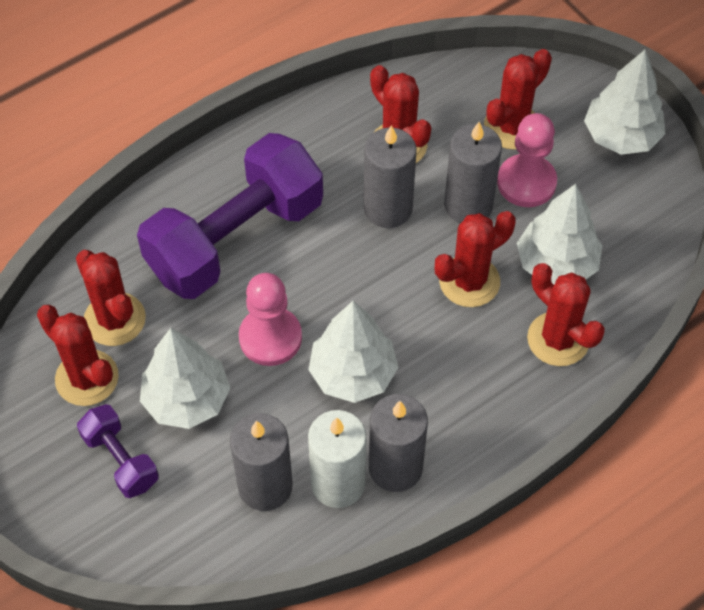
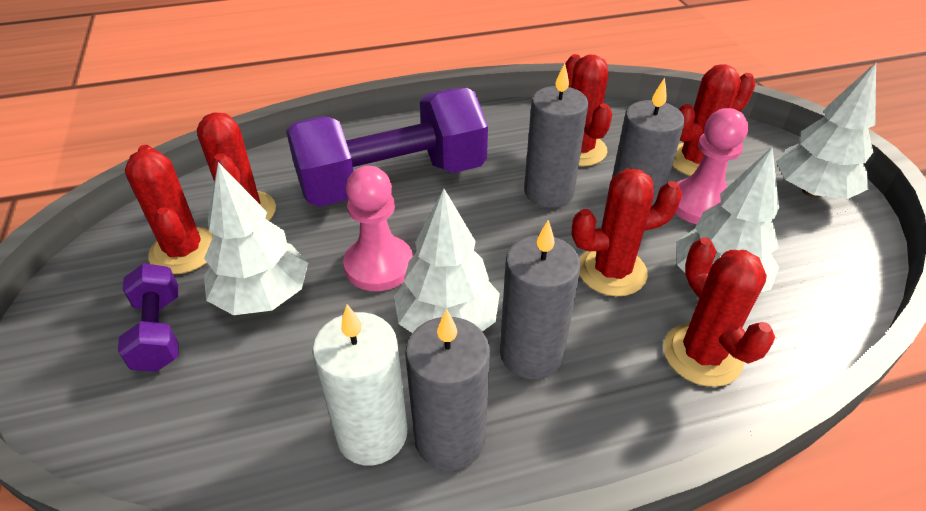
camera: 20 degrees right, 15 degrees down
grey candle [230,413,293,511] -> grey candle moved to [500,220,581,379]

